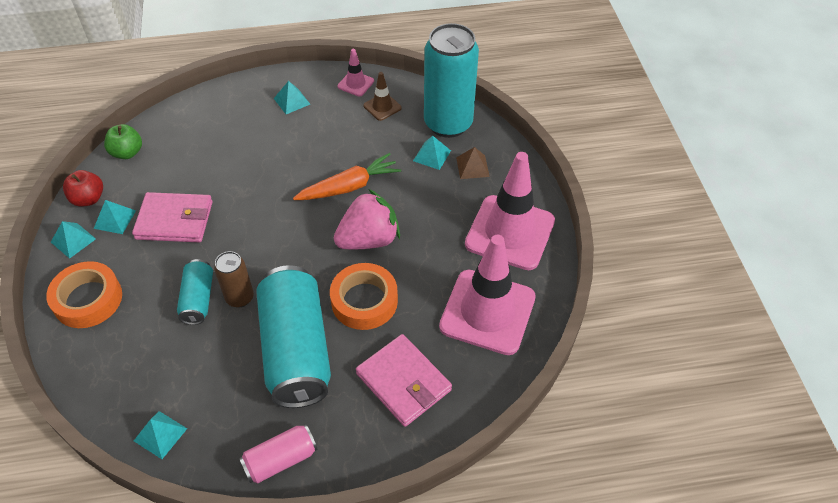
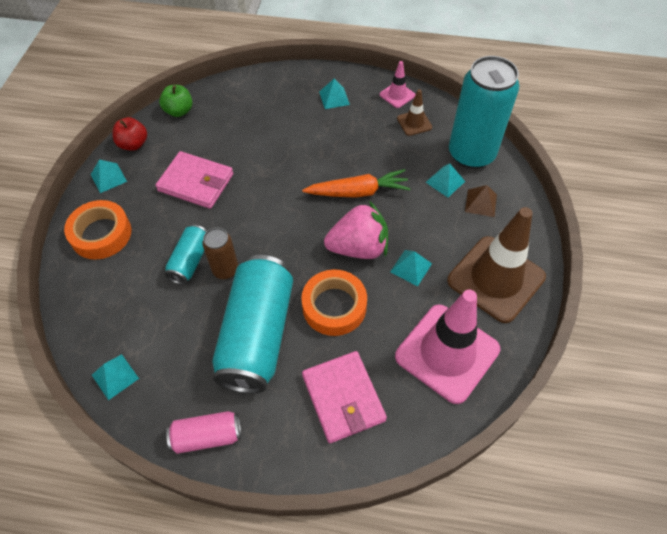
camera: 20 degrees right, 5 degrees up
turquoise pyramid [94,200,136,234] -> turquoise pyramid moved to [390,250,432,286]
pink traffic cone [465,152,555,270] -> brown traffic cone [447,207,546,323]

